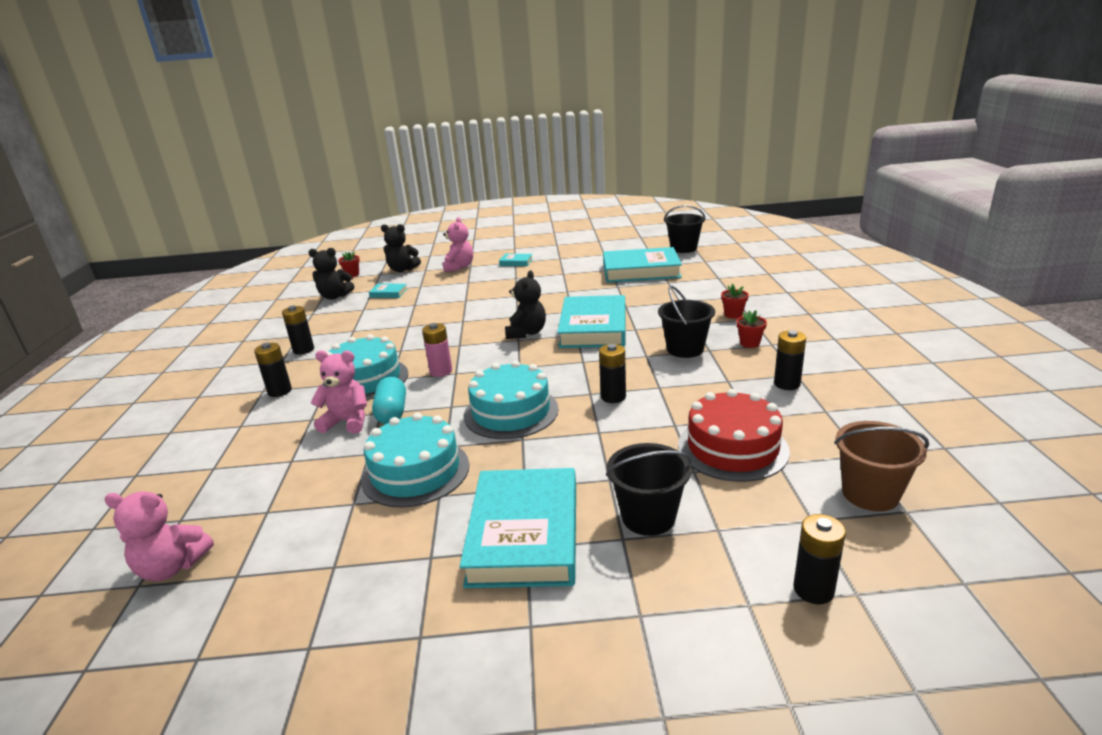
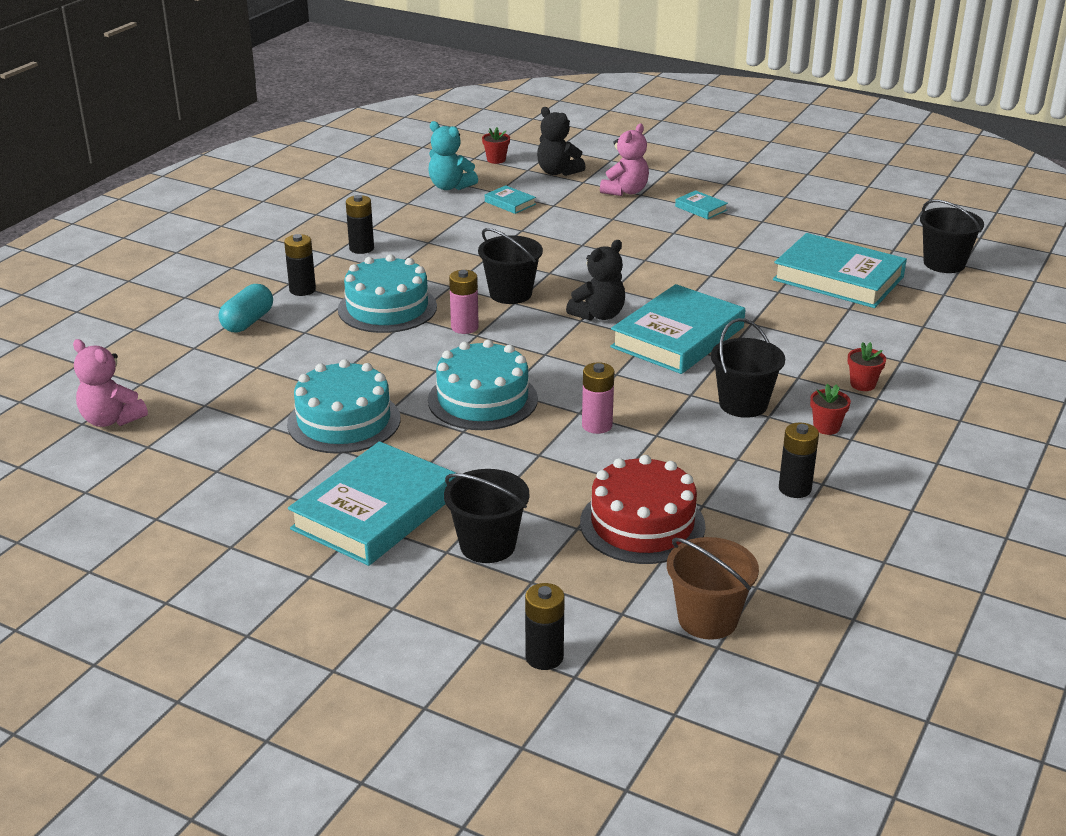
camera: 30 degrees right, 5 degrees up
black teddy bear [308,248,354,300] -> turquoise teddy bear [428,121,478,190]
pink teddy bear [311,350,367,434] -> none
turquoise capsule [372,377,406,424] -> turquoise capsule moved to [219,284,273,332]
black battery [599,344,626,403] -> pink battery [582,362,614,434]
none -> black bucket [478,228,543,304]

